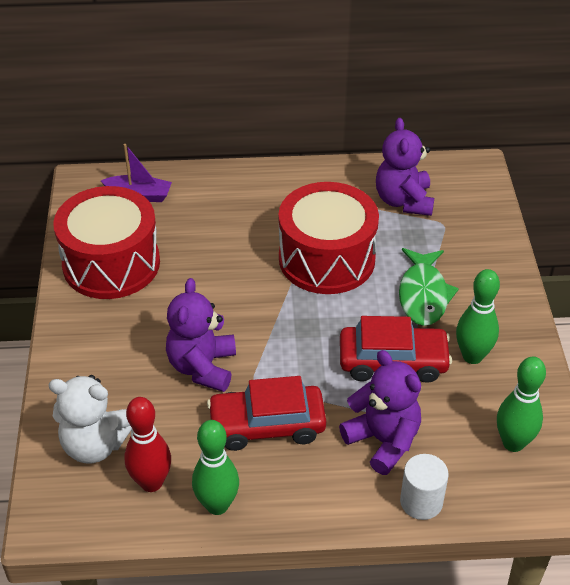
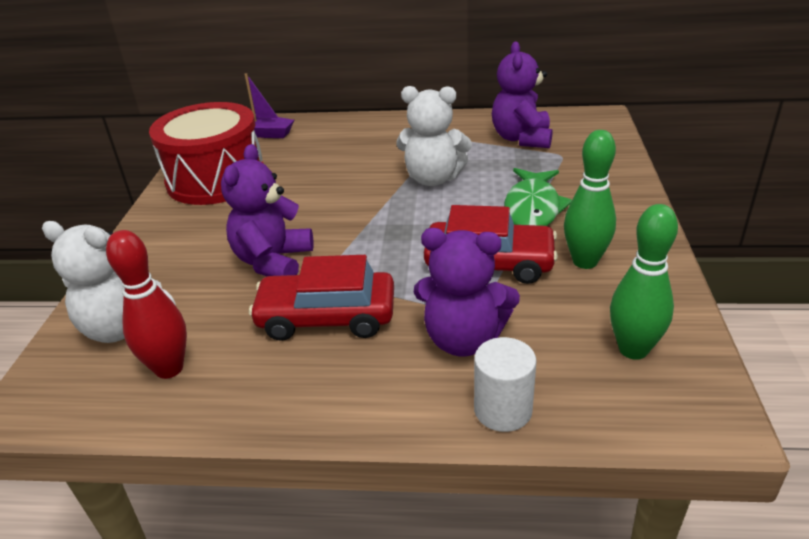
camera: 10 degrees right, 10 degrees down
green bowling pin [192,420,239,515] -> none
red drum [279,182,379,294] -> white teddy bear [396,86,472,186]
purple teddy bear [339,350,421,475] -> purple teddy bear turned 135 degrees clockwise [413,228,520,356]

